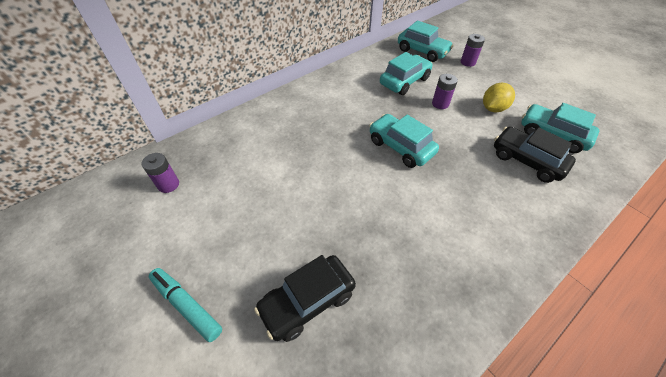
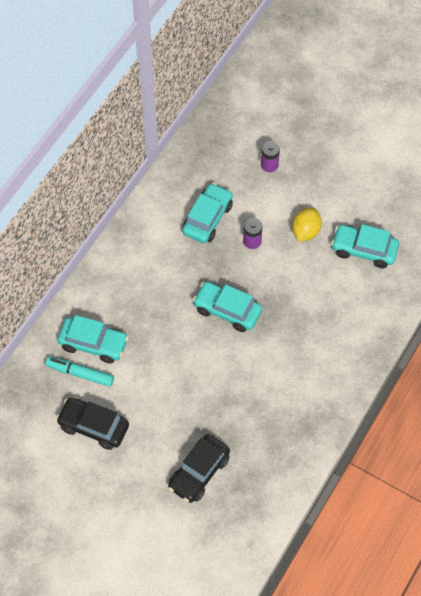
camera: 20 degrees left, 10 degrees up
purple battery [141,153,179,193] -> none
turquoise marker [149,268,222,342] -> turquoise marker moved to [45,357,114,387]
turquoise car [398,21,454,62] -> turquoise car moved to [58,315,129,363]
black car [494,126,576,183] -> black car moved to [56,398,129,450]

